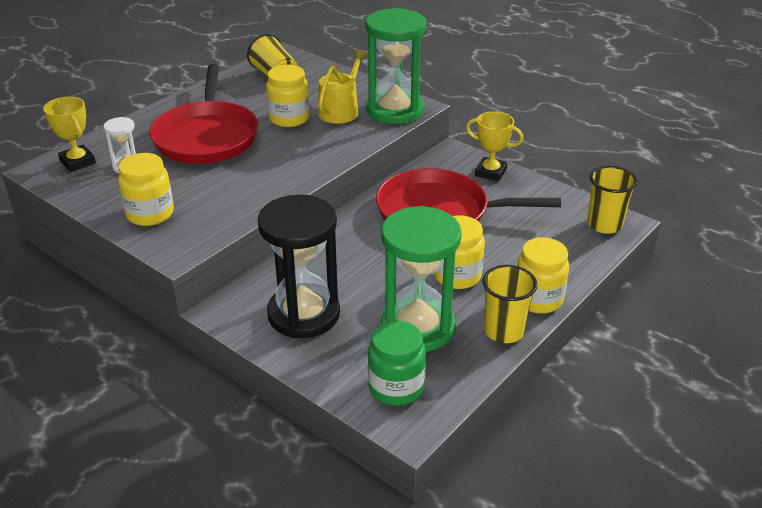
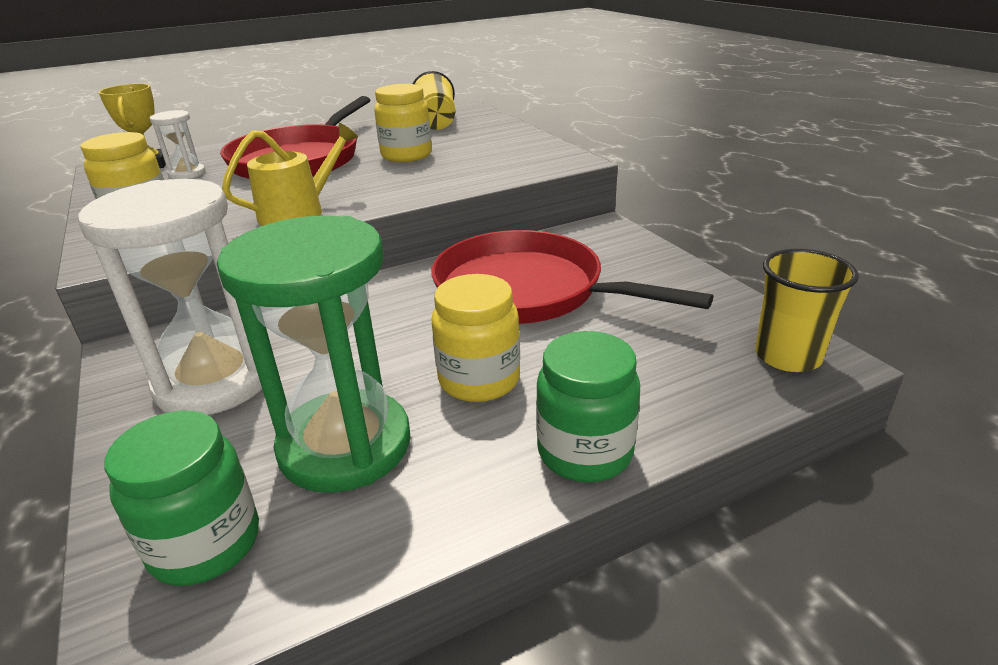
camera: 25 degrees right, 5 degrees down
black hourglass [258,195,340,338] -> white hourglass [78,179,262,415]
yellow watering can [318,50,367,124] -> yellow watering can moved to [222,123,358,226]
green hourglass [366,8,426,124] -> none
yellow trophy [466,111,524,181] -> none
yellow cup [482,265,537,343] -> none
yellow jar [517,237,569,314] -> green jar [536,331,640,482]

